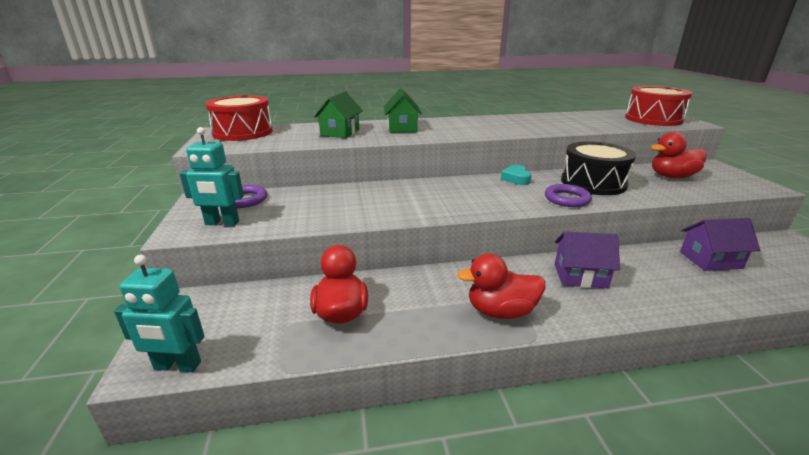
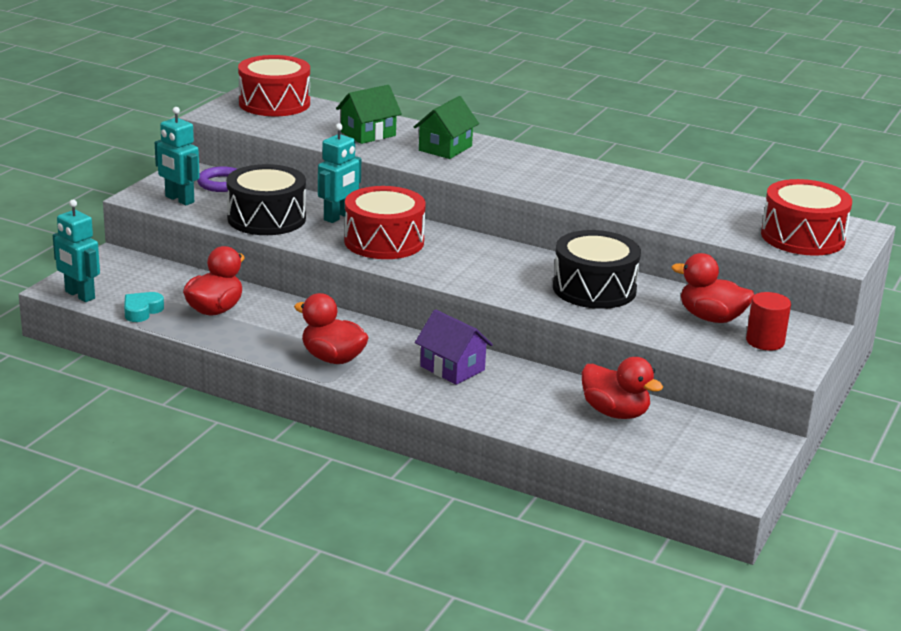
camera: 35 degrees right, 0 degrees up
turquoise heart [501,165,531,185] -> turquoise heart moved to [124,292,164,322]
purple ring [545,184,592,207] -> none
purple house [680,218,760,271] -> red duck [582,357,663,419]
none -> black drum [226,164,306,235]
none -> turquoise robot [318,123,361,223]
none -> red drum [344,186,426,259]
none -> red cylinder [746,292,791,351]

